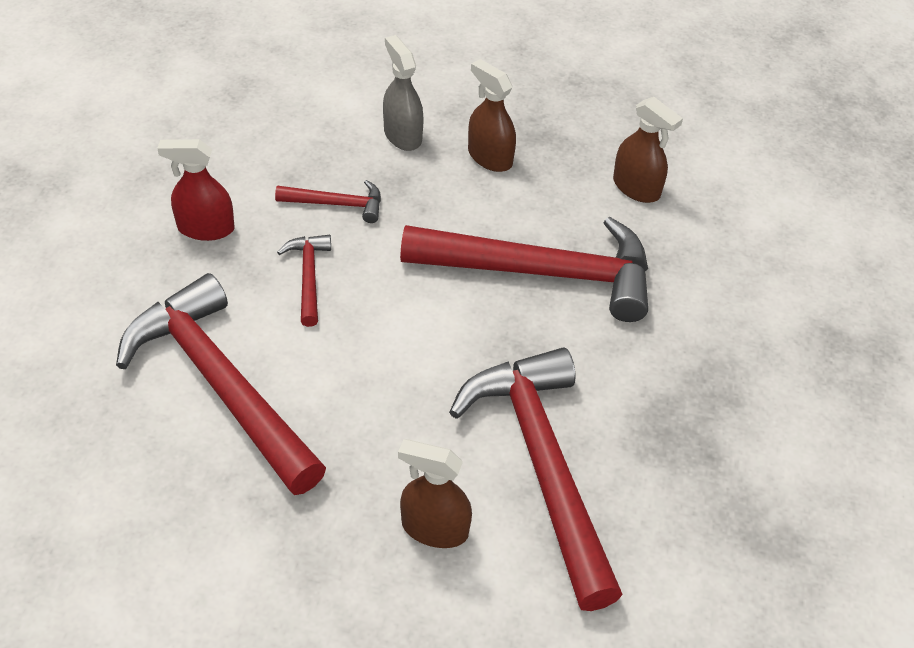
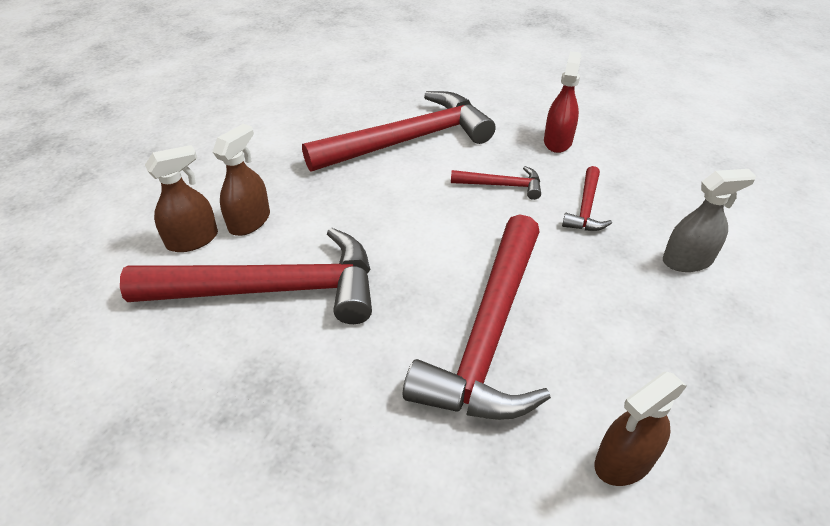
camera: 105 degrees right, 5 degrees down
brown spray bottle [468,59,516,172] -> brown spray bottle moved to [145,145,218,252]

